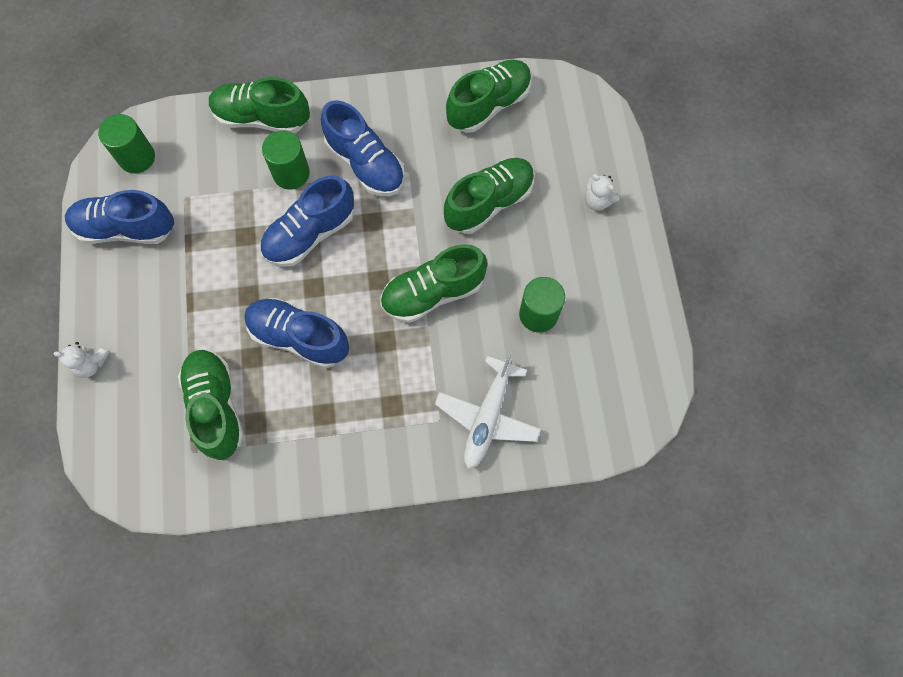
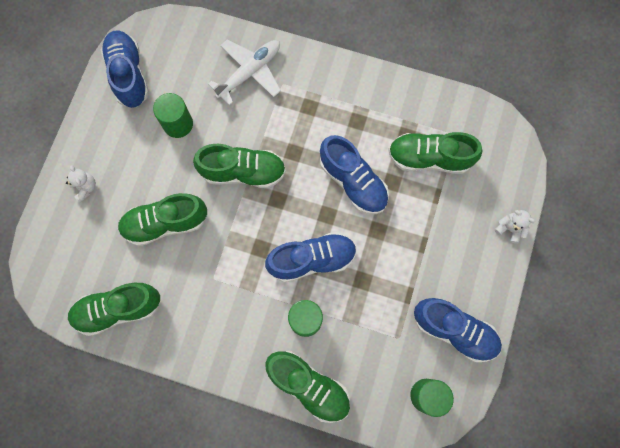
camera: 155 degrees left, 5 degrees up
green shoe [178,350,244,460] -> green shoe turned 90 degrees clockwise [388,132,483,174]
blue shoe [321,100,405,196] -> blue shoe moved to [101,30,149,108]

